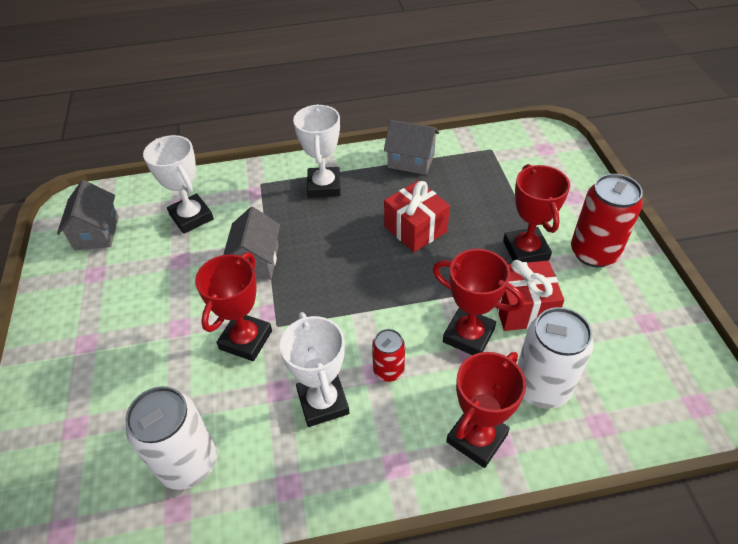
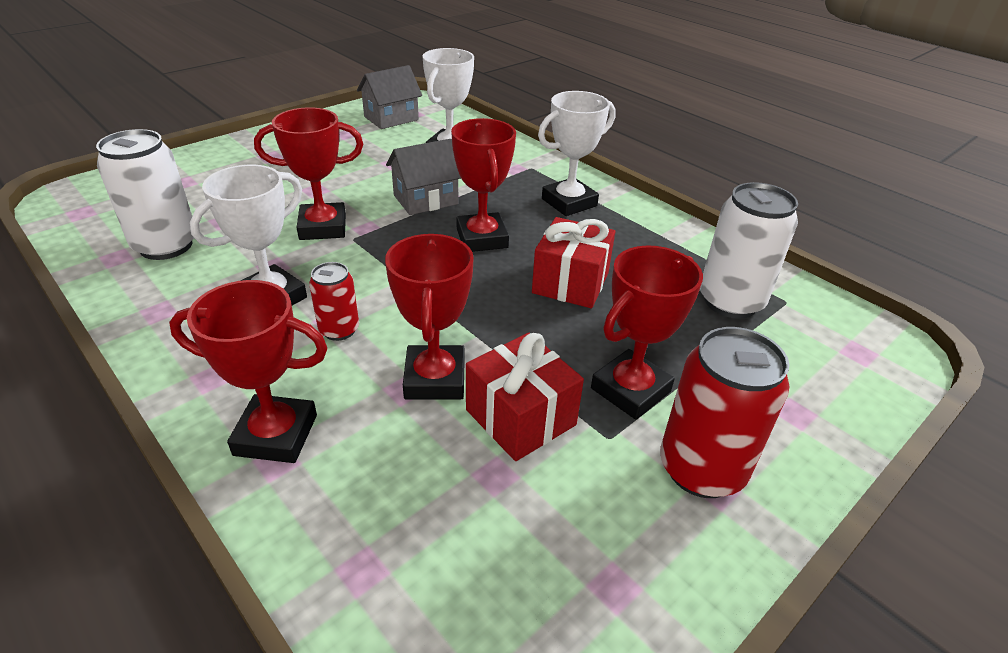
camera: 55 degrees right, 10 degrees down
grey house [384,120,439,175] -> none
white can [517,307,594,409] -> white can moved to [700,182,798,319]
none -> red trophy [451,118,516,252]

